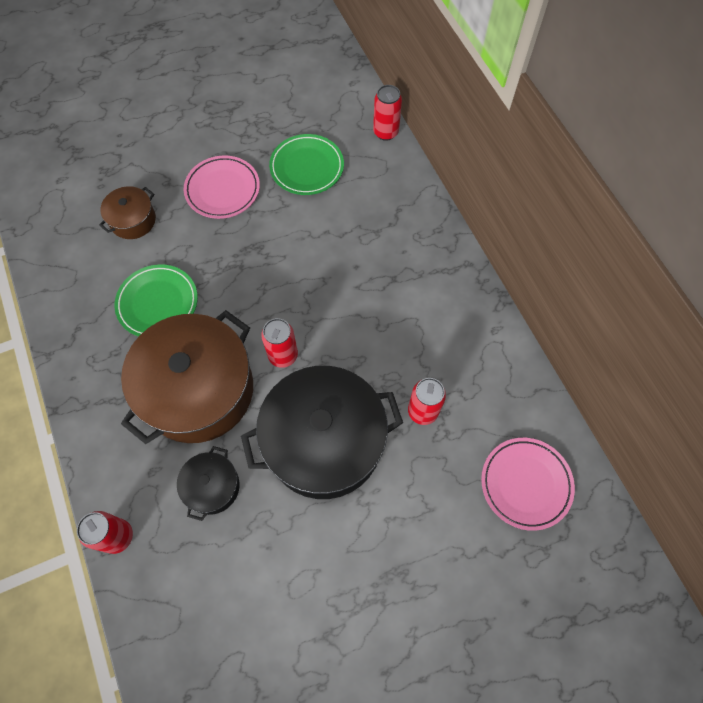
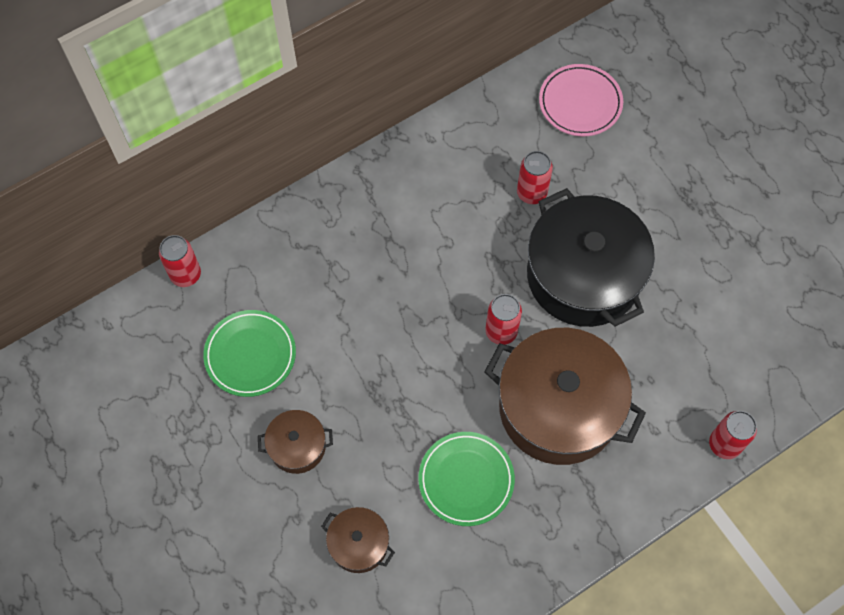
camera: 100 degrees left, 0 degrees up
black pot [177,446,240,521] -> none
pink plate [184,155,260,219] -> brown pot [258,410,333,474]

